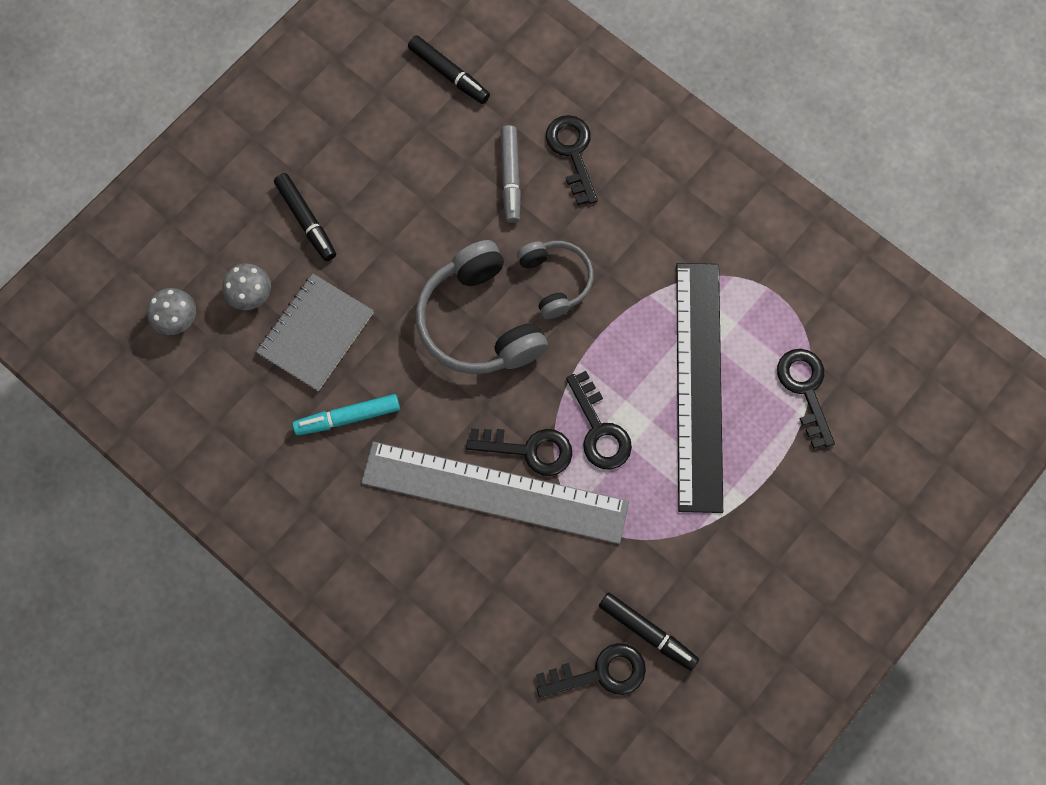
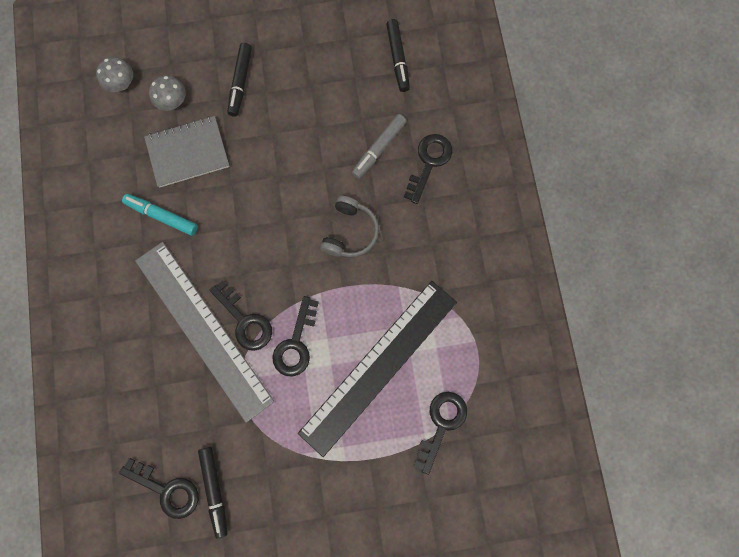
camera: 40 degrees right, 5 degrees up
grey headphones [416,240,548,374] -> none

